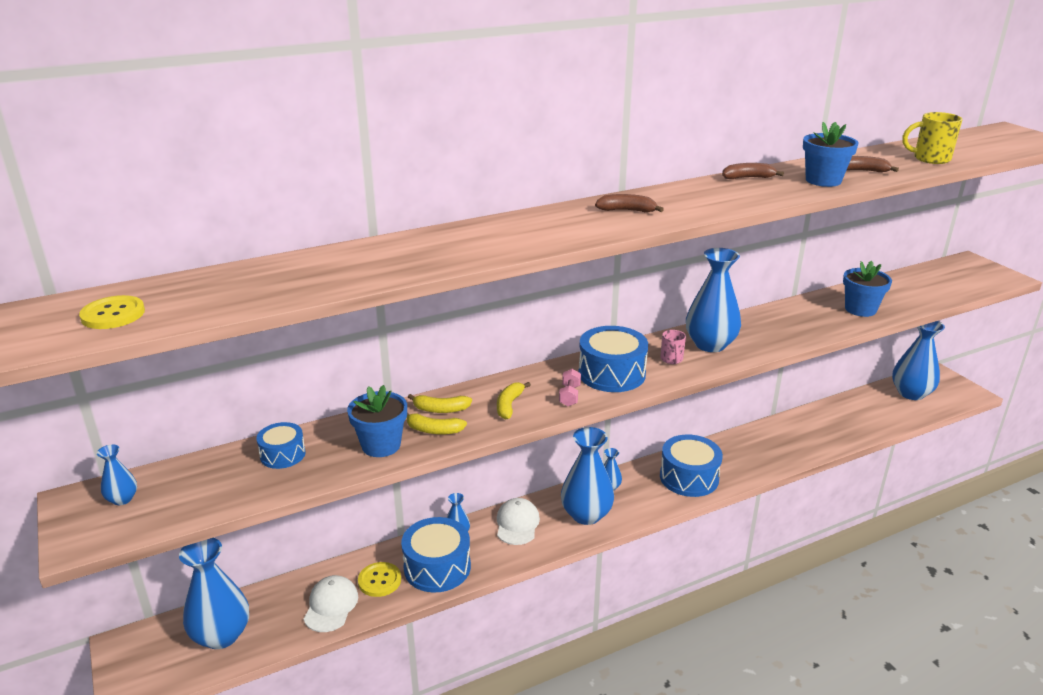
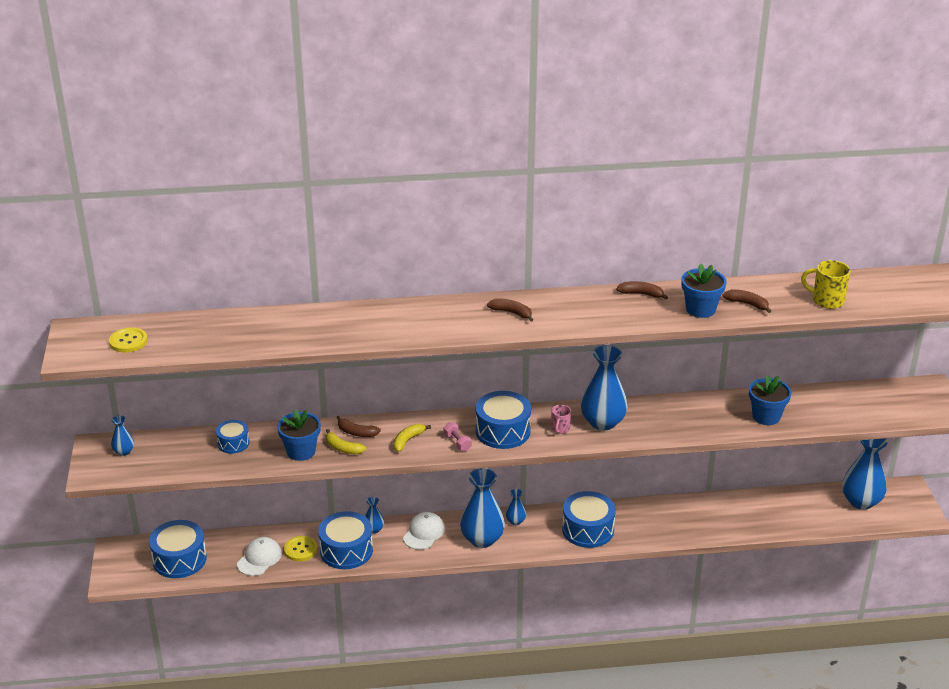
camera: 20 degrees right, 5 degrees up
blue vase [179,538,249,649] -> blue drum [149,520,207,578]
yellow banana [408,394,472,413] -> brown banana [336,416,381,437]
pink dumbbell [559,369,581,406] -> pink dumbbell turned 60 degrees counterclockwise [444,422,472,451]

